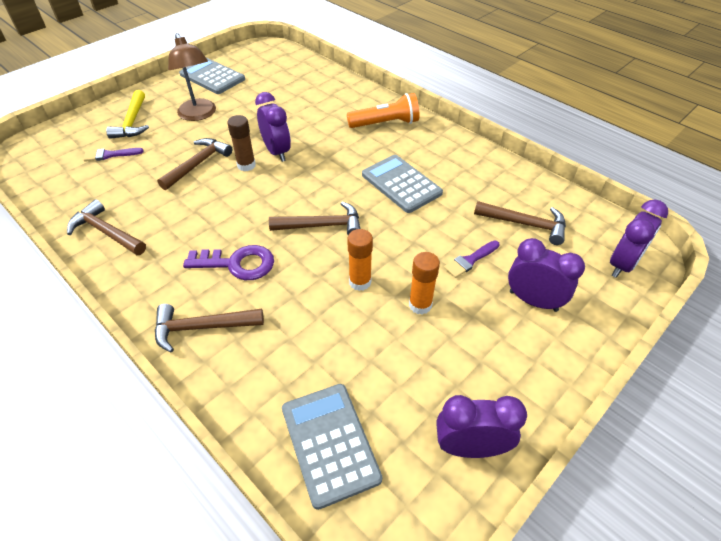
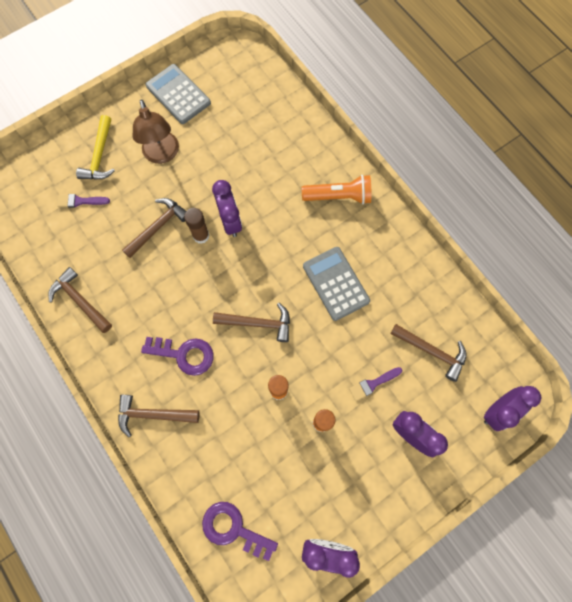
camera: 10 degrees right, 25 degrees up
grey calculator [282,384,382,510] -> purple key [202,502,278,561]

